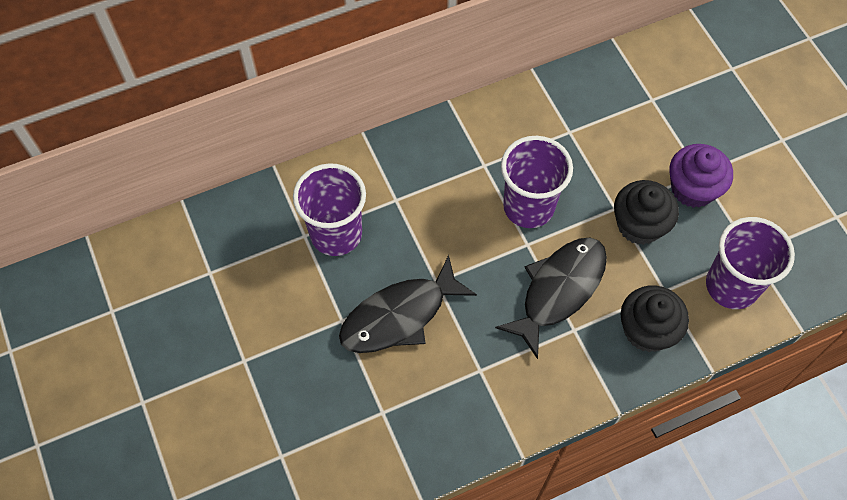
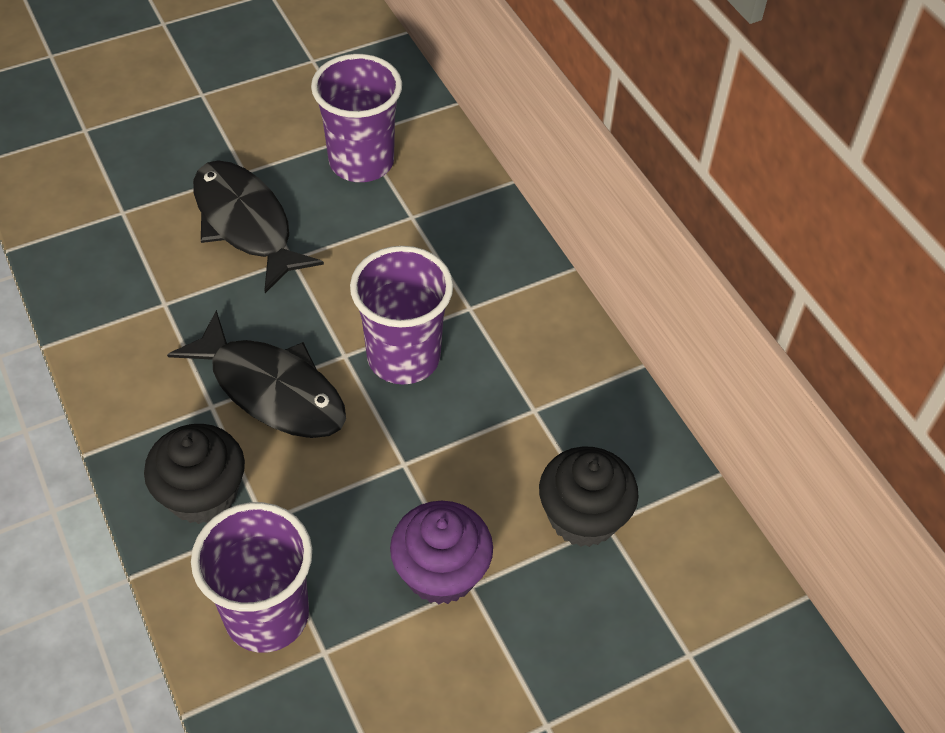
camera: 85 degrees right, 10 degrees down
black cupcake [614,180,679,245] -> black cupcake moved to [539,446,639,547]

